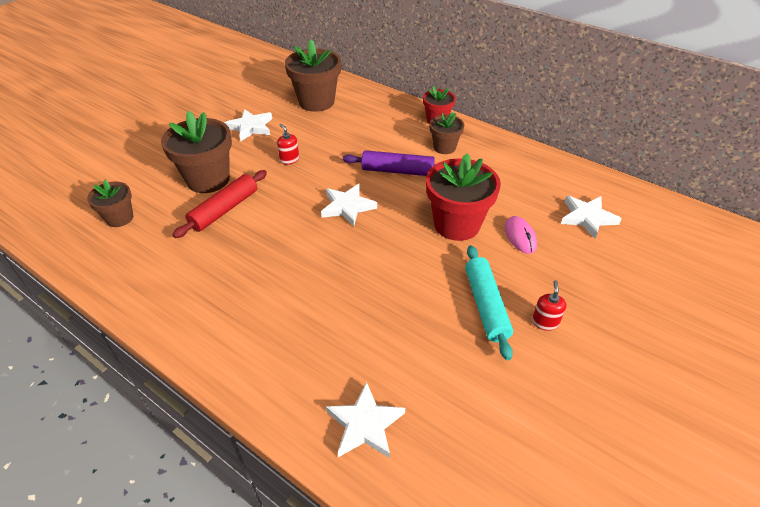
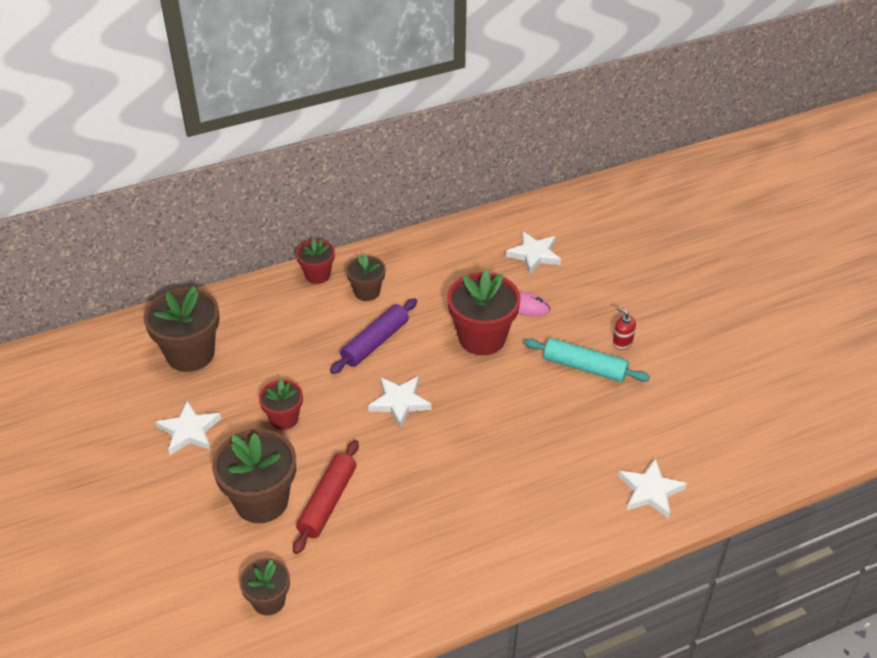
camera: 60 degrees left, 0 degrees up
red rolling pin [173,170,267,238] -> red rolling pin turned 45 degrees clockwise [293,440,359,554]
red soap dispenser [277,124,299,165] -> red flower pot [259,379,303,430]

